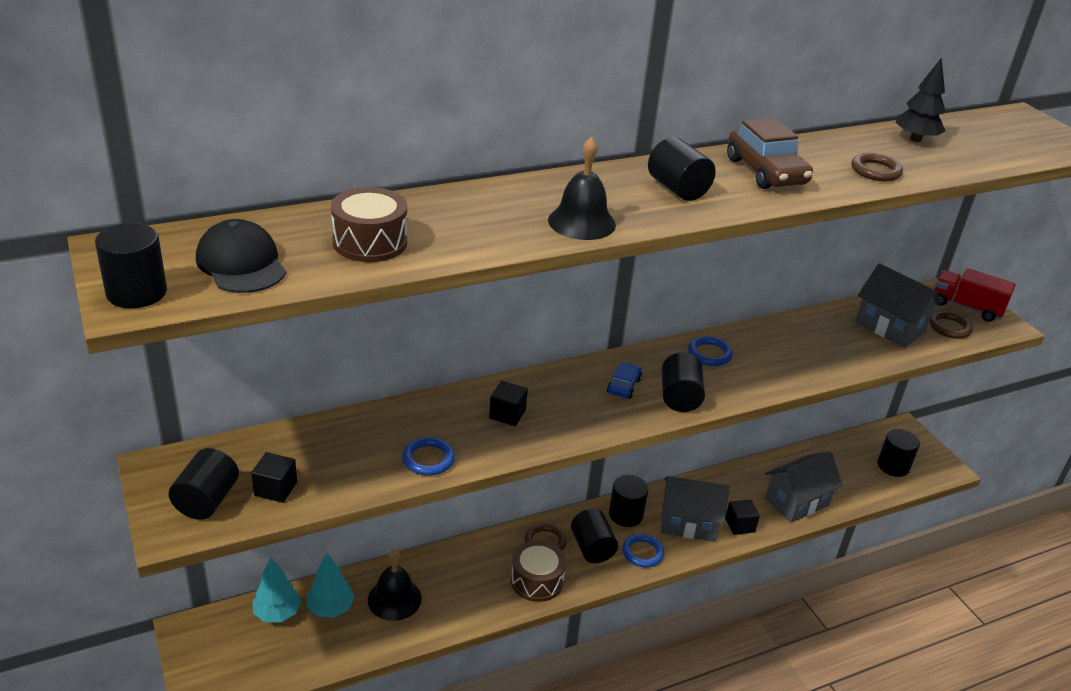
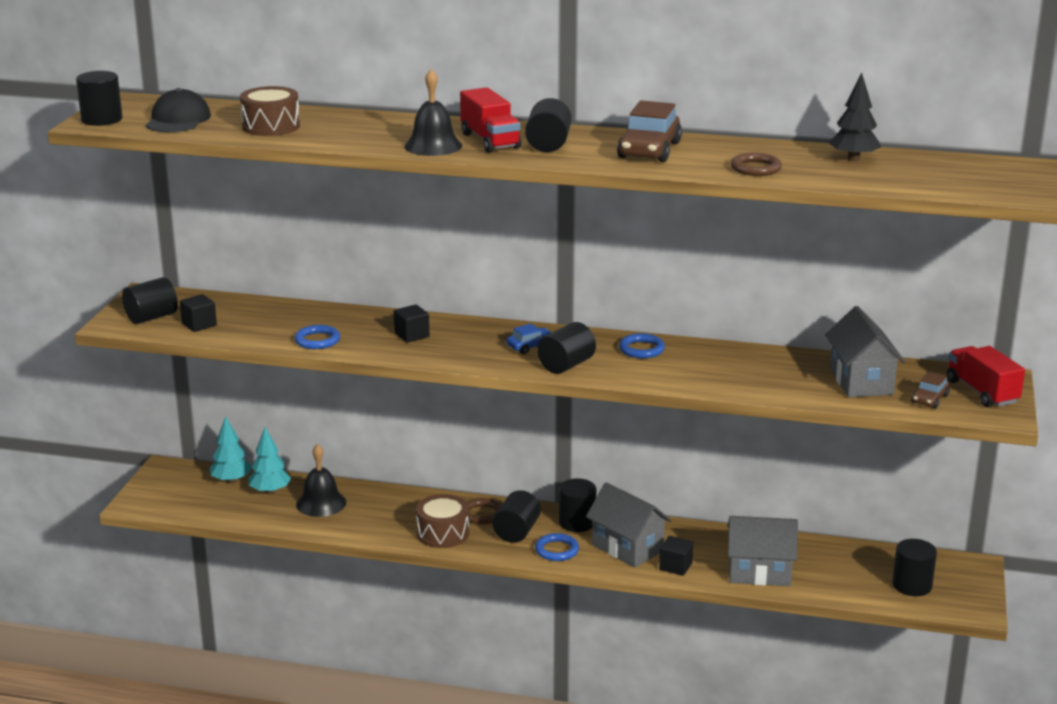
camera: 40 degrees right, 10 degrees down
brown ring [929,311,973,339] -> brown car [911,372,950,409]
none -> red truck [460,87,521,153]

